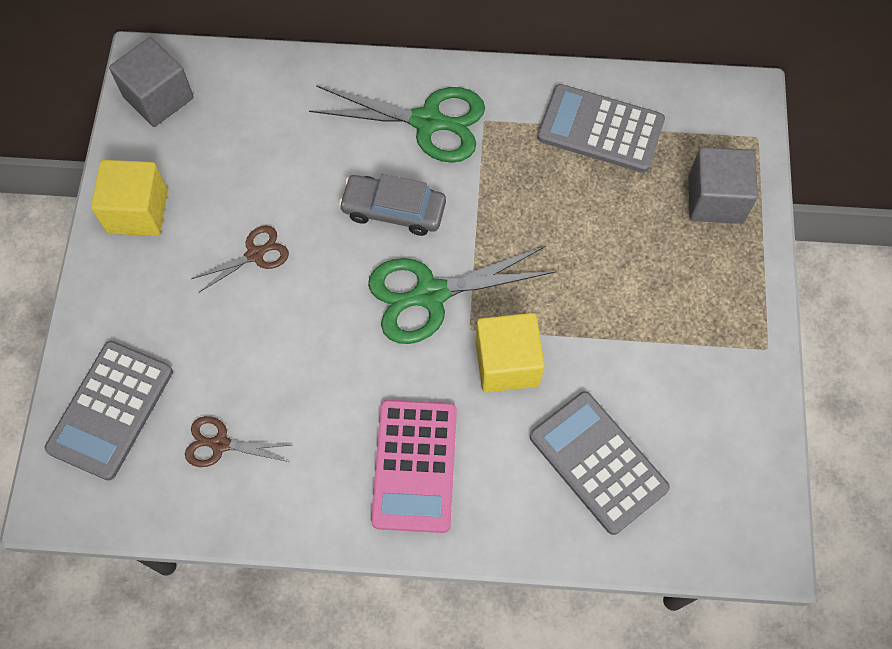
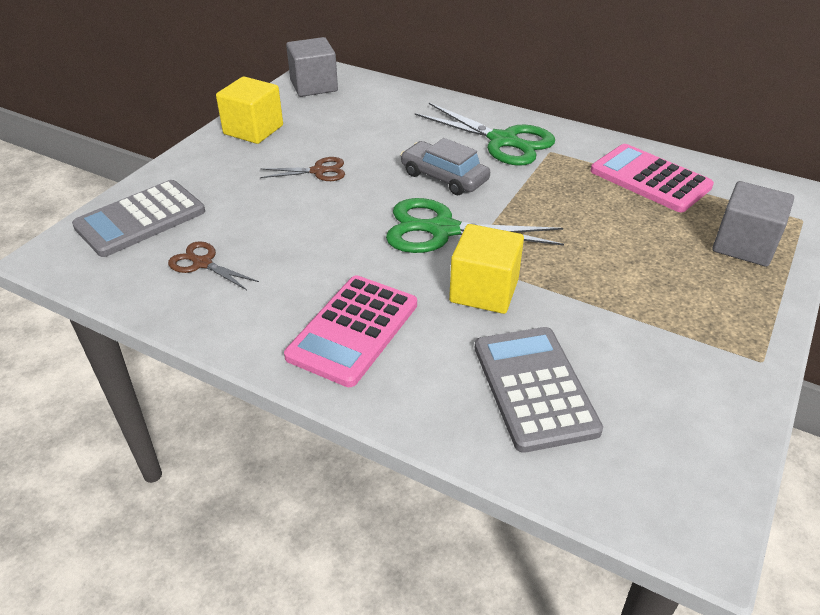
camera: 25 degrees right, 25 degrees down
grey calculator [537,84,665,173] -> pink calculator [591,144,714,212]

